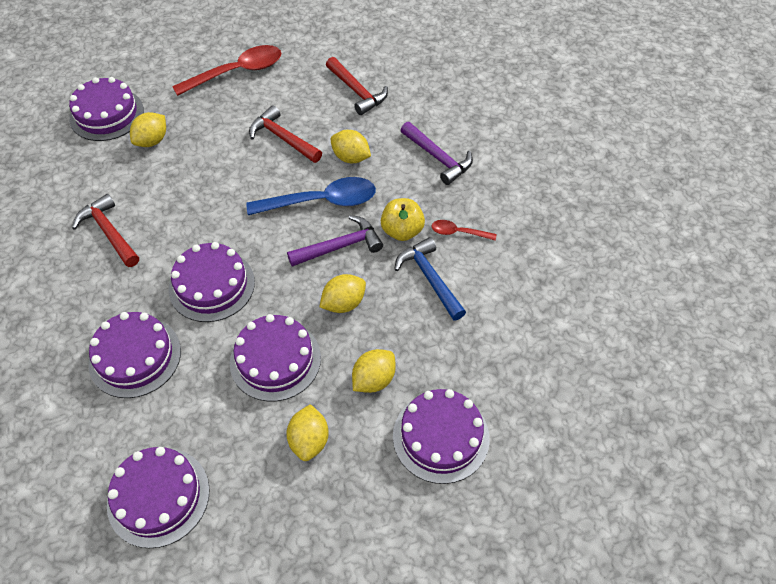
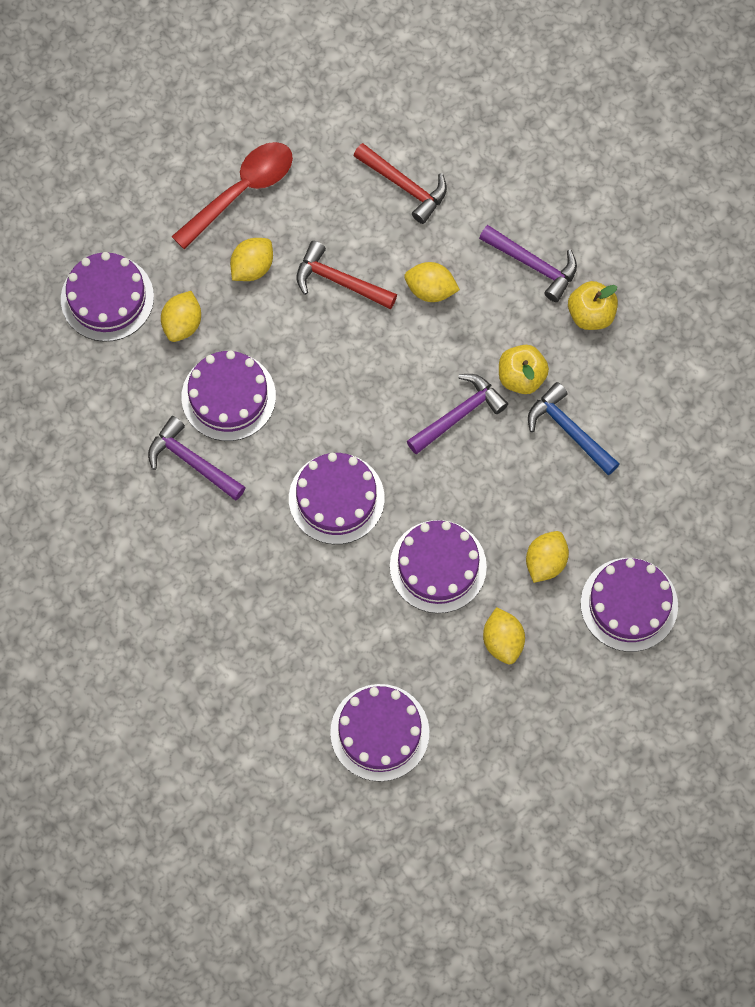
camera: 15 degrees left, 15 degrees up
red hammer [72,194,139,267] -> purple hammer [148,416,246,500]
purple cake [88,312,181,398] -> purple cake moved to [181,351,276,441]
blue spoon [246,177,376,215] -> none
yellow lemon [320,274,366,313] -> yellow lemon moved to [230,238,273,281]
red spoon [431,220,497,240] -> none
none -> yellow apple [568,281,618,330]

